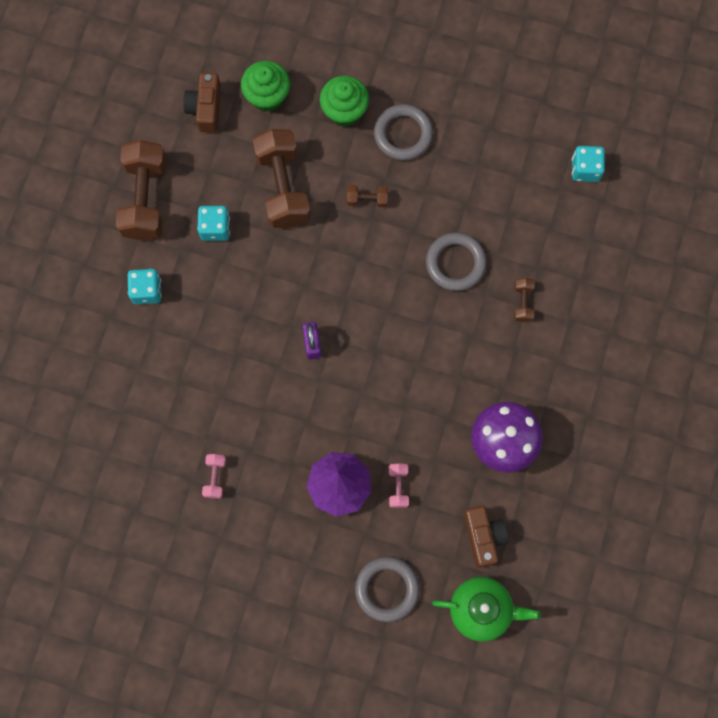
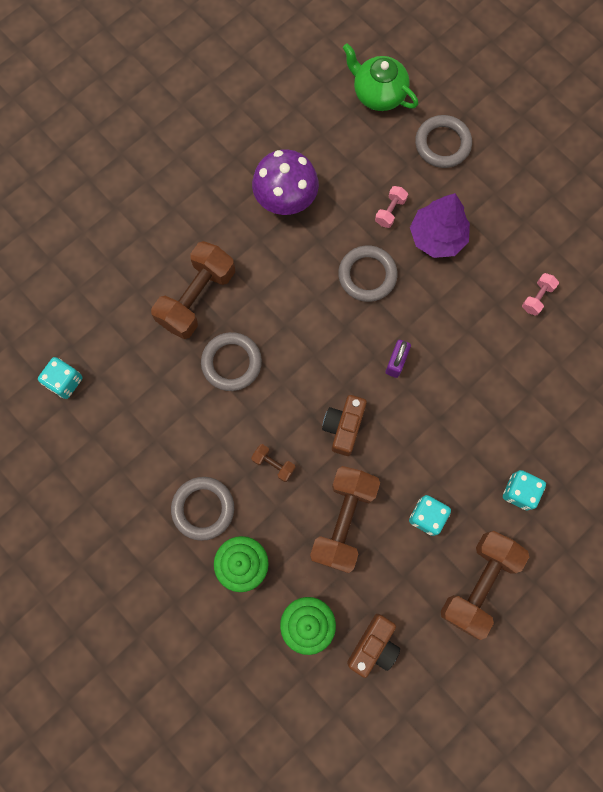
camera: 150 degrees left, 0 degrees up
brown camera [464,506,509,568] -> brown camera moved to [322,395,367,456]
brown dumbbell [514,278,535,322] -> brown dumbbell [151,241,235,339], size x2.25
none -> grey ring [338,245,398,302]

